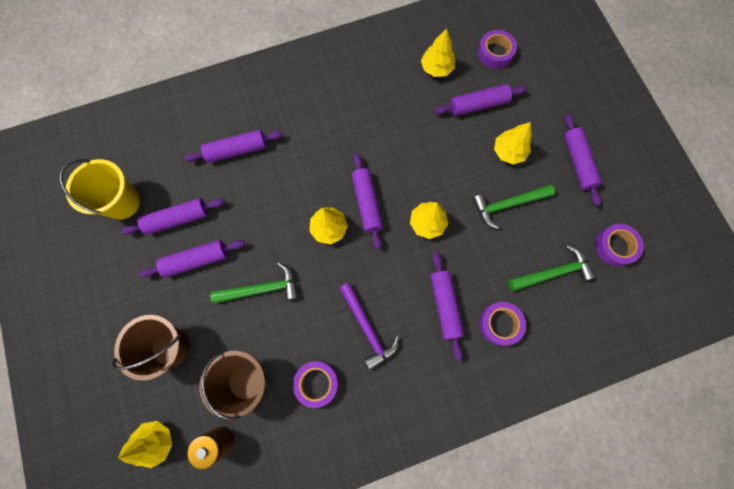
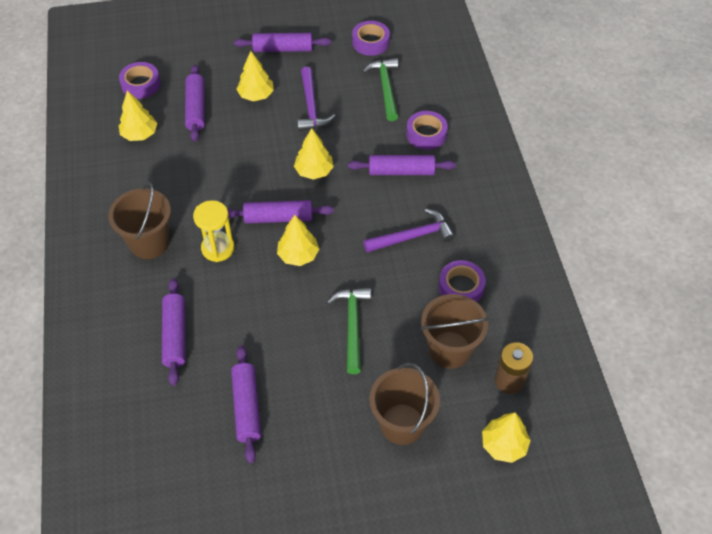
camera: 80 degrees left, 20 degrees down
yellow bucket [59,159,140,219] -> none
purple rolling pin [139,240,245,278] -> none
green hammer [472,185,555,229] -> purple hammer [297,67,335,131]
none -> brown bucket [108,182,171,259]
none -> yellow hourglass [193,200,235,262]

